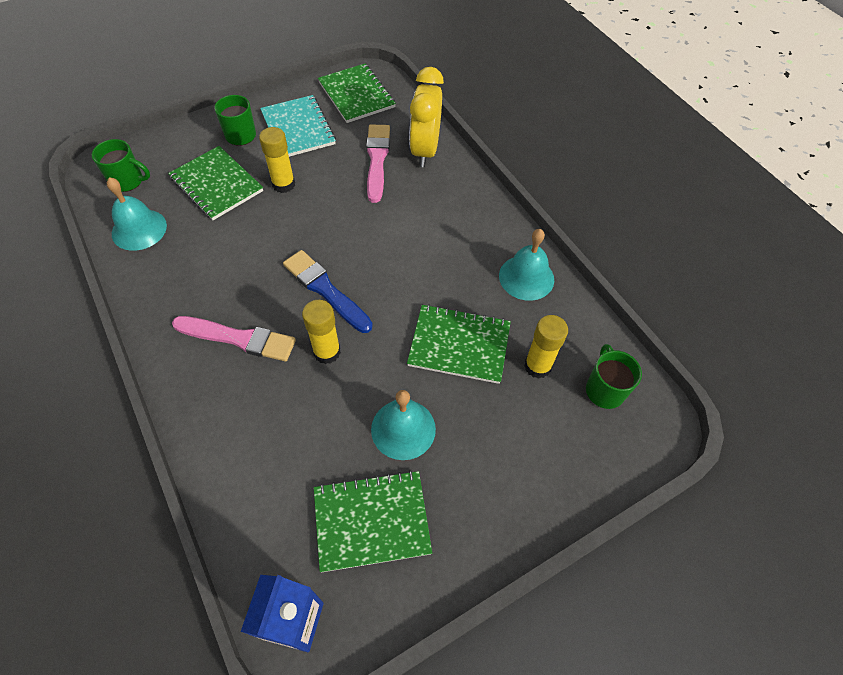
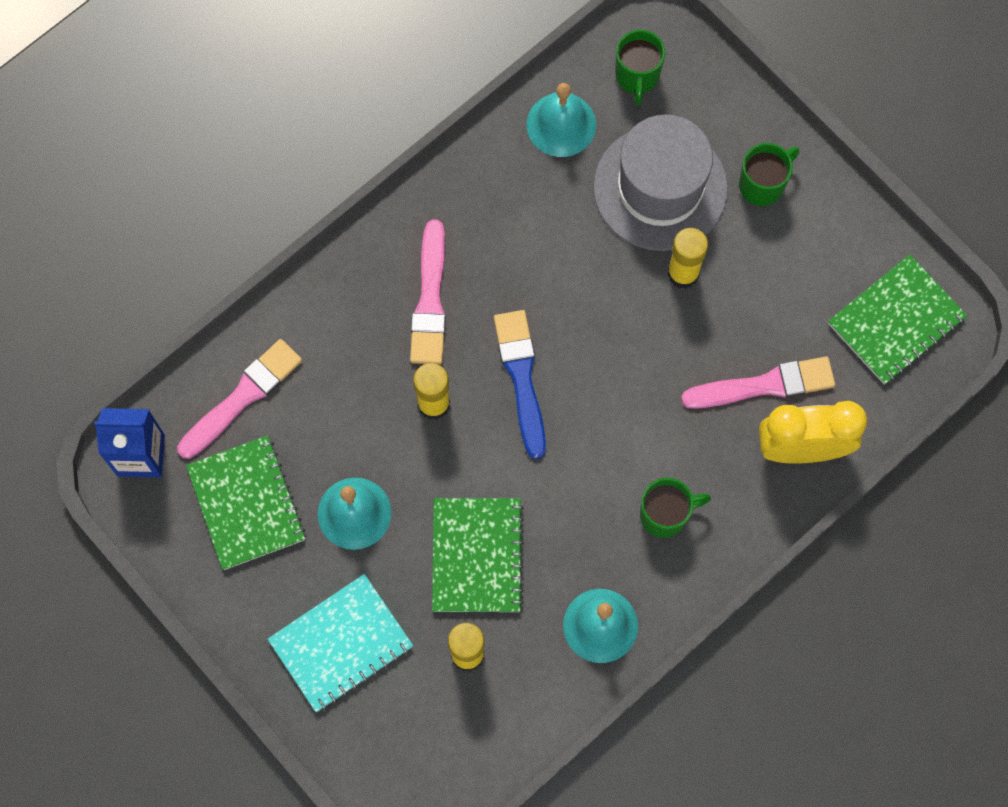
camera: 80 degrees right, 15 degrees up
green notebook [168,146,263,220] -> grey hat [593,115,728,251]
turquoise notebook [260,95,336,157] -> turquoise notebook moved to [268,574,413,712]
blue brush [283,250,373,333] -> blue brush turned 45 degrees counterclockwise [494,310,546,459]
green mug [586,344,642,409] -> green mug moved to [640,478,711,538]
none -> pink brush [177,339,302,459]

